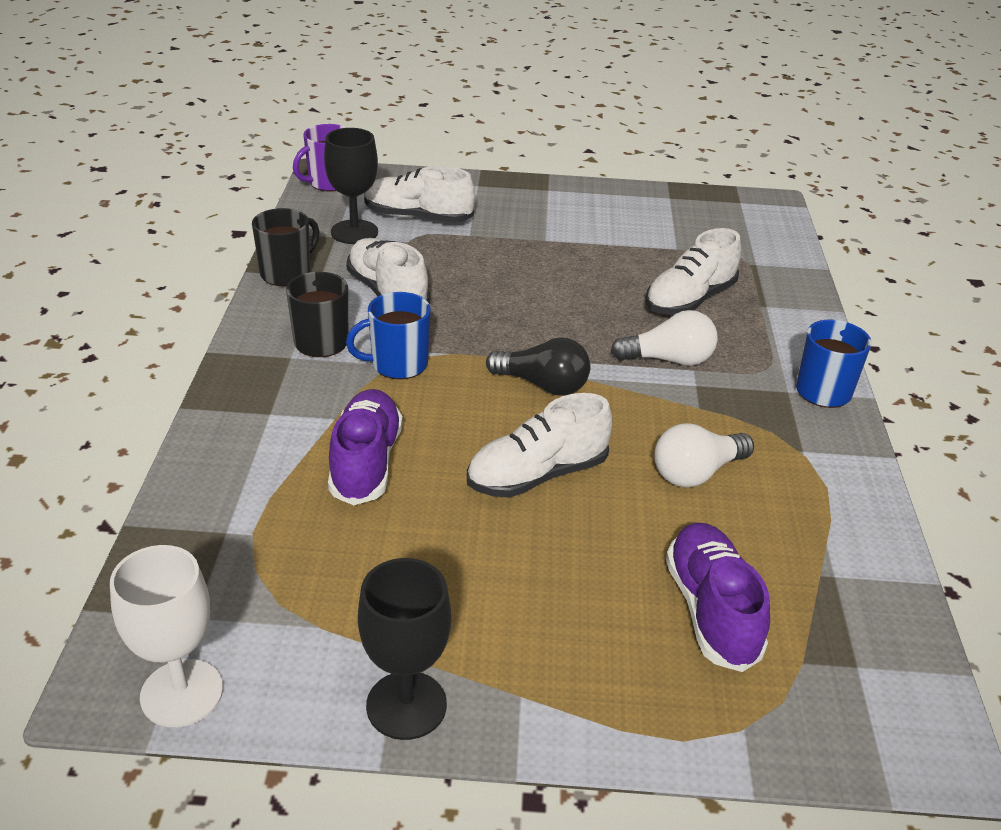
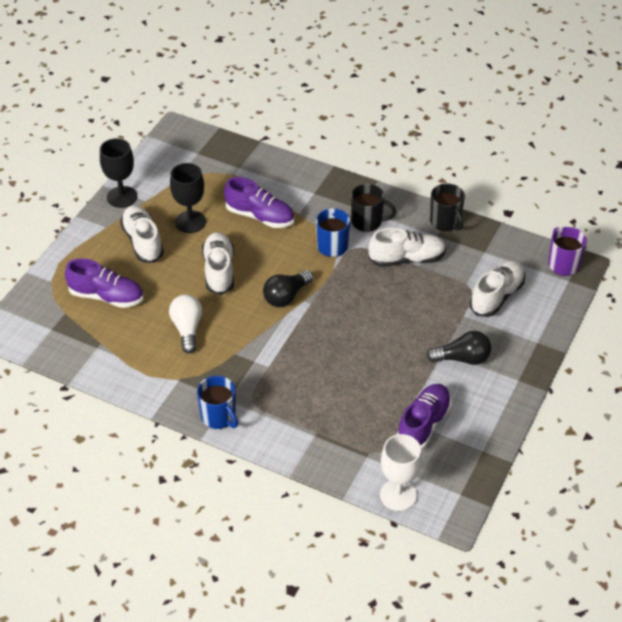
camera: 115 degrees right, 10 degrees up
white goblet [110,545,223,727] -> white goblet moved to [380,434,422,511]
black goblet [324,128,378,244] -> black goblet moved to [170,163,206,233]
white light bulb [611,310,718,366] -> none
white shoe [646,228,741,315] -> white shoe moved to [120,205,164,263]
none -> purple shoe [396,384,452,450]
none -> black light bulb [426,331,491,365]

